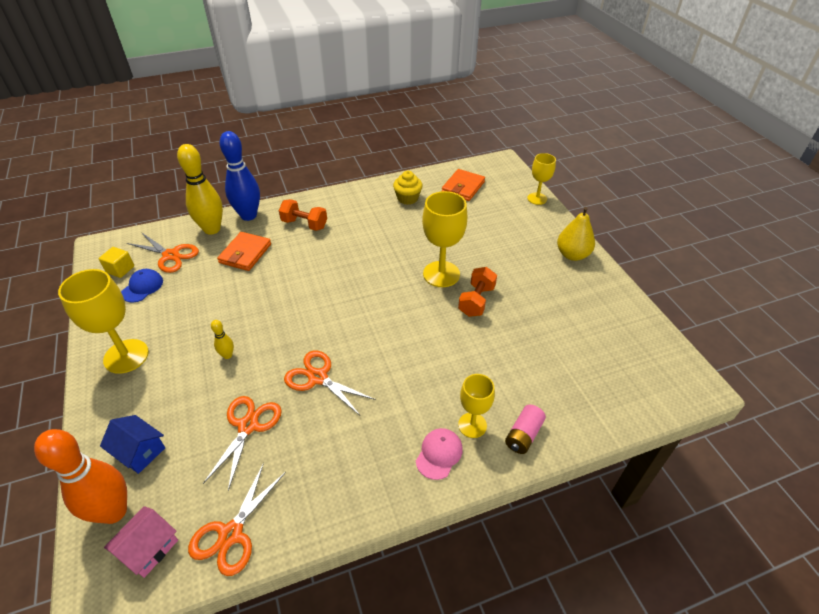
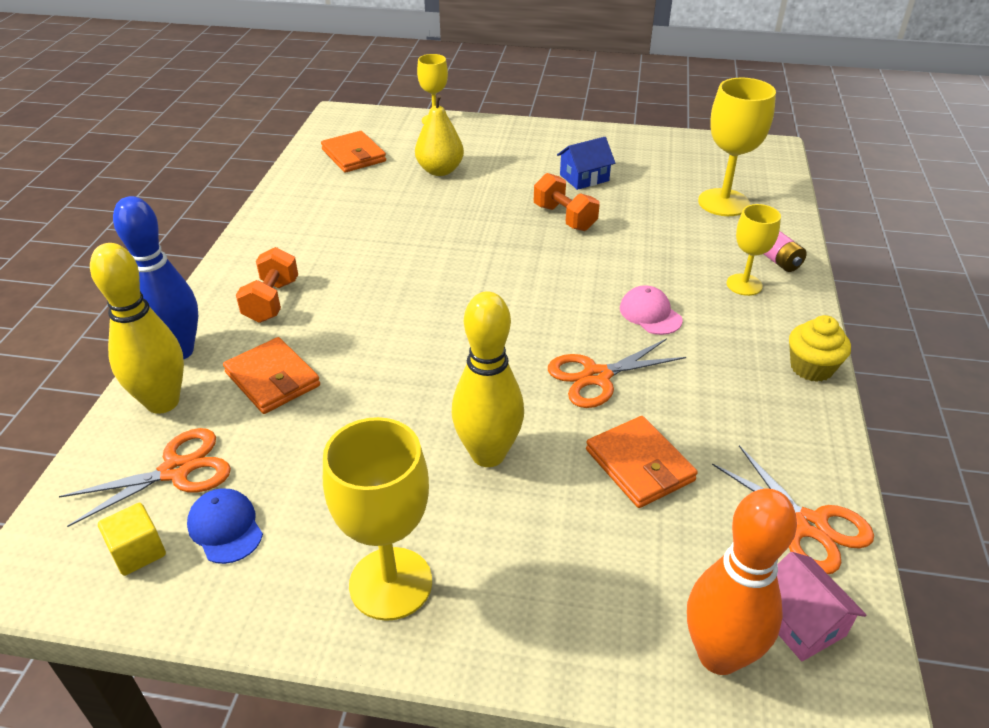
camera: 60 degrees left, 5 degrees down
blue house [100,415,165,474] -> blue house moved to [557,137,615,190]
orange scissors [203,396,282,491] -> orange wallet [586,416,698,508]
yellow bowling pin [211,320,234,359] -> yellow bowling pin [452,291,524,467], size x2.27
orange dumbbell [279,199,327,231] -> orange dumbbell turned 45 degrees counterclockwise [236,247,298,323]
yellow cupcake [393,171,423,205] -> yellow cupcake moved to [789,315,851,382]
pink cap [416,428,463,480] -> pink cap moved to [620,286,683,335]
yellow goblet [422,191,467,287] -> yellow goblet moved to [698,78,776,216]
yellow pear [557,207,595,261] -> yellow pear moved to [415,94,464,176]

